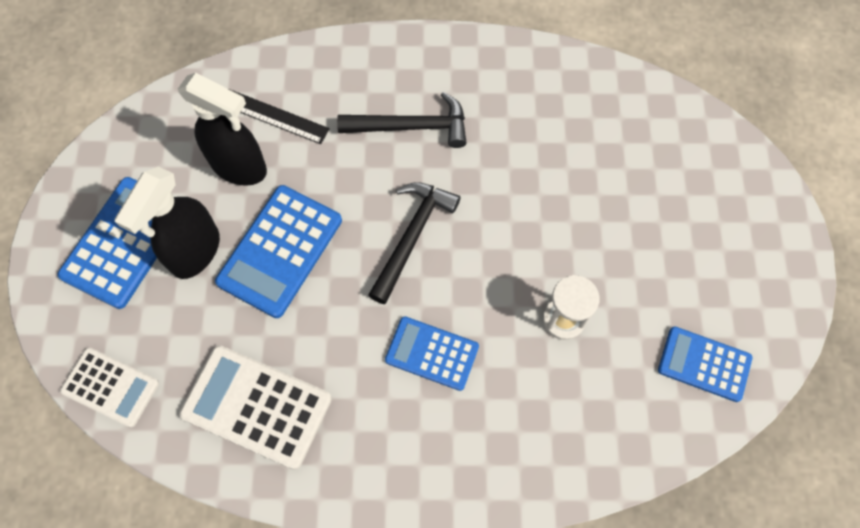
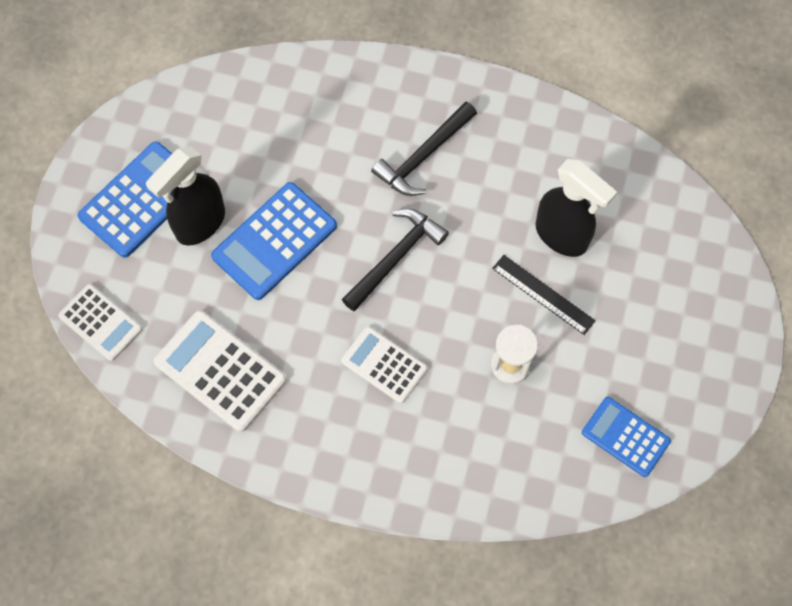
camera: 15 degrees right, 0 degrees up
black spray bottle [178,73,267,186] -> black spray bottle moved to [536,159,617,257]
black ruler [229,89,329,144] -> black ruler moved to [492,255,596,335]
black hammer [337,92,467,148] -> black hammer turned 120 degrees clockwise [371,102,477,196]
blue calculator [385,316,479,391] -> white calculator [341,326,427,403]

